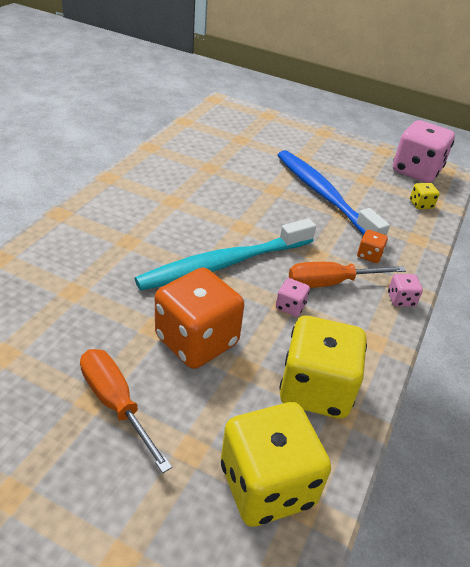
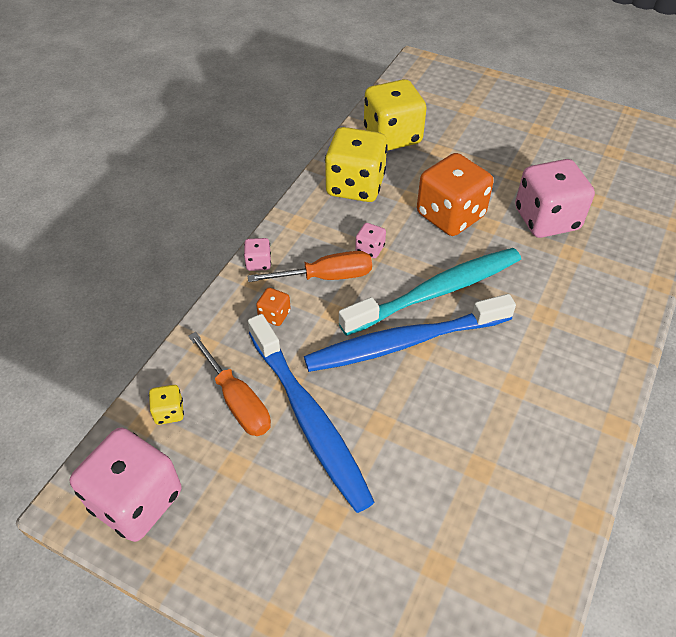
camera: 175 degrees left, 10 degrees up
orange screwdriver [80,349,172,473] -> orange screwdriver moved to [188,332,271,436]
none -> blue toothbrush [304,294,516,372]
none -> pink dice [515,159,595,238]

